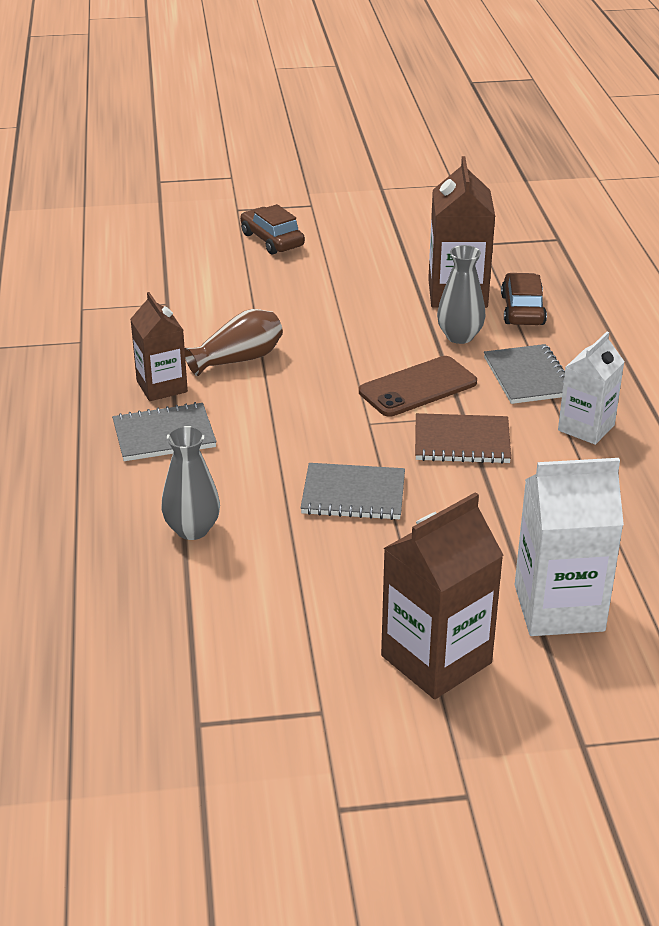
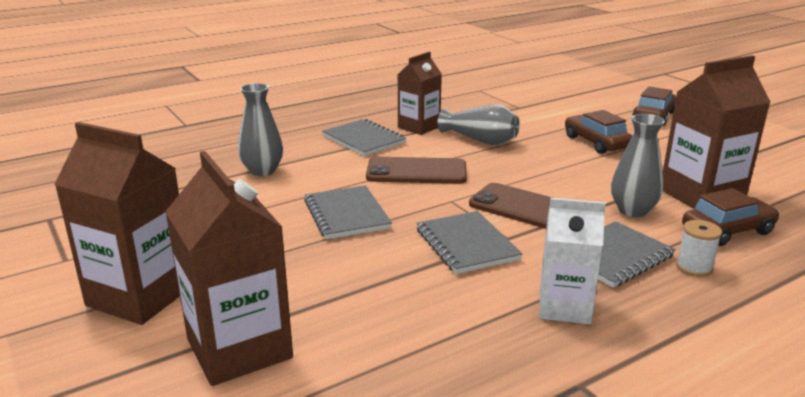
camera: 65 degrees right, 10 degrees down
brown vase [185,309,283,376] -> grey vase [438,105,520,145]
brown notebook [415,413,511,464] -> grey notebook [416,211,522,274]
white carton [515,458,624,636] -> brown carton [165,151,293,386]
none -> brown phone [366,157,467,184]
none -> brown car [565,110,632,154]
none -> white spool [676,220,722,277]

